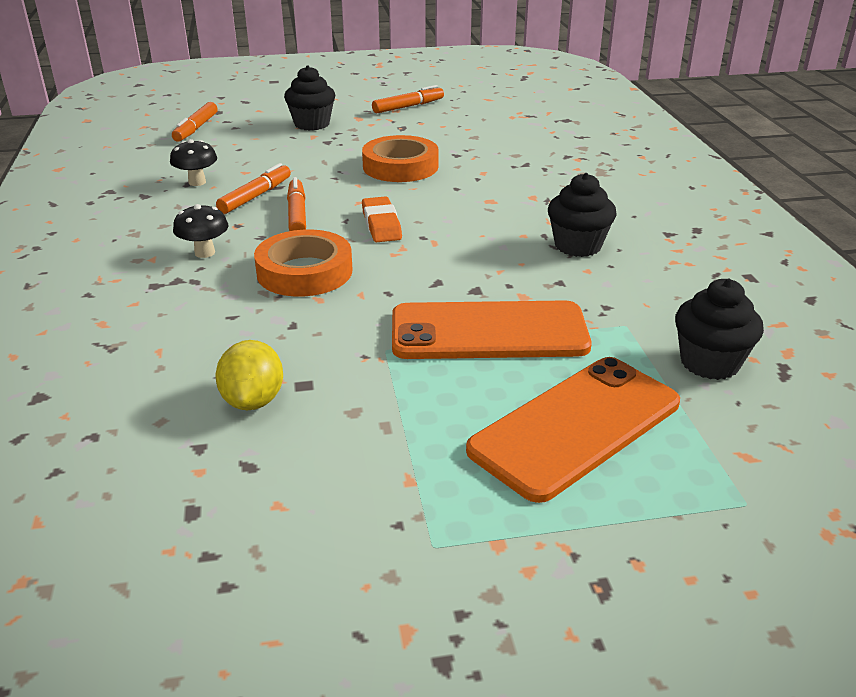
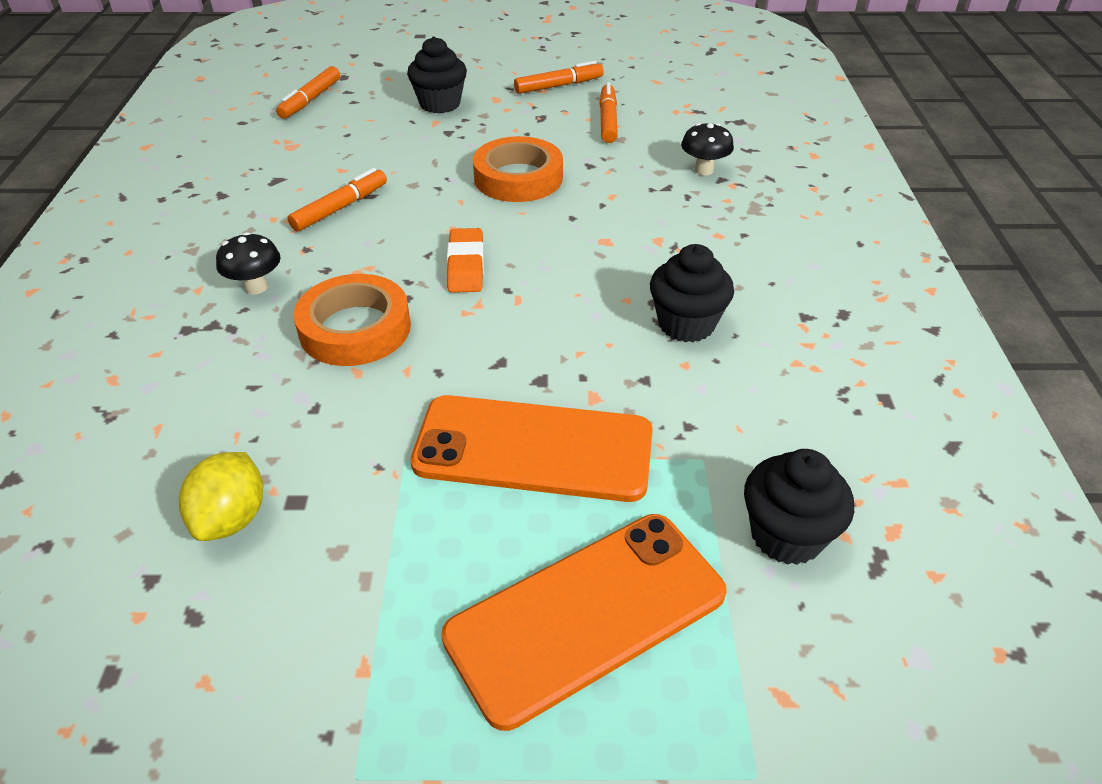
camera: 10 degrees right, 10 degrees up
black mushroom [170,139,217,186] -> black mushroom moved to [681,123,734,175]
orange marker [287,177,306,231] -> orange marker moved to [599,82,618,143]

